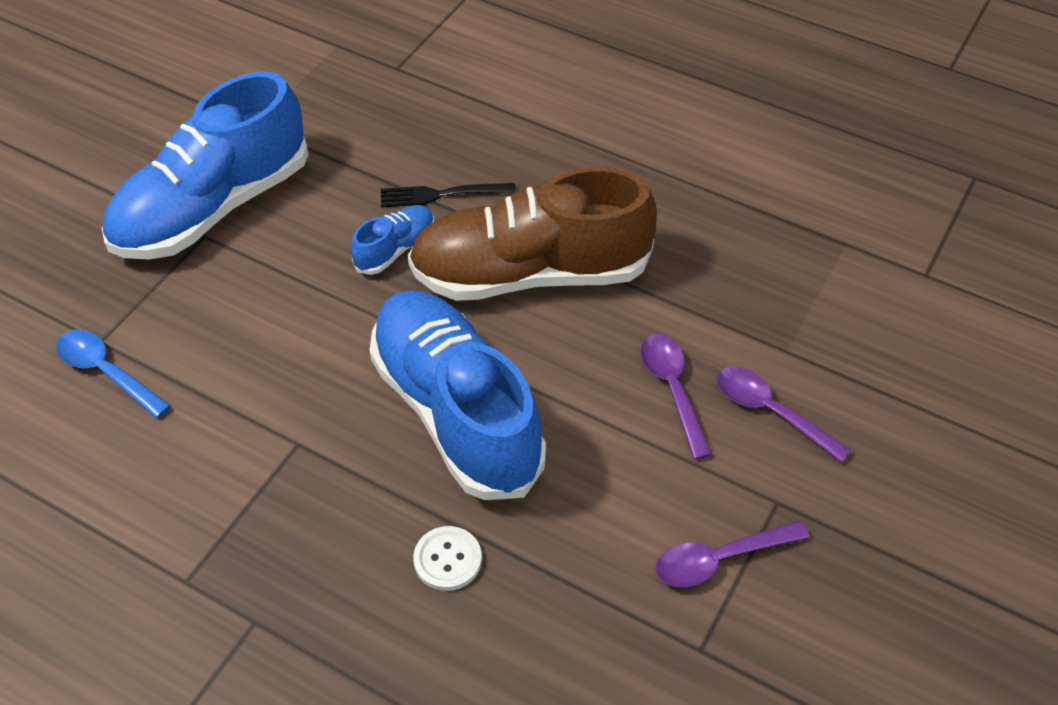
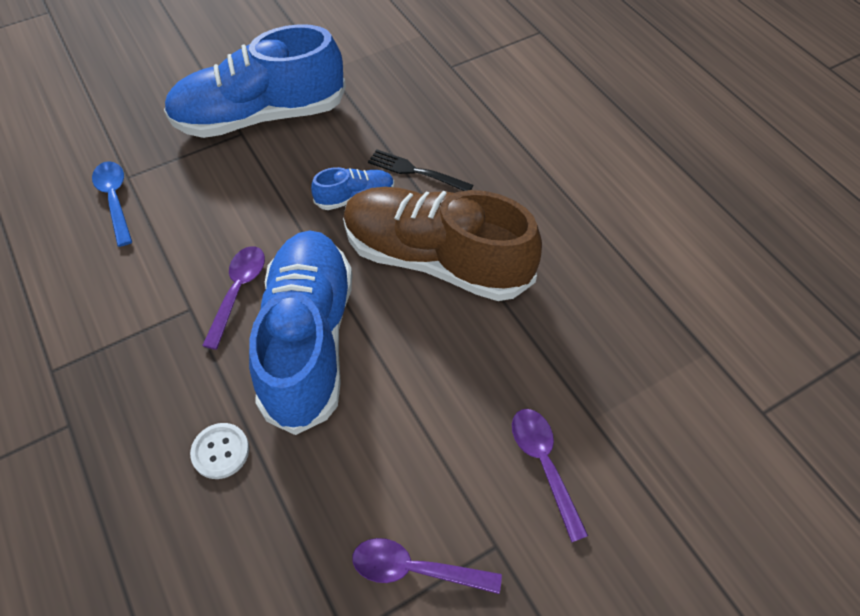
camera: 30 degrees right, 5 degrees up
purple spoon [641,334,712,460] -> purple spoon moved to [202,246,265,350]

